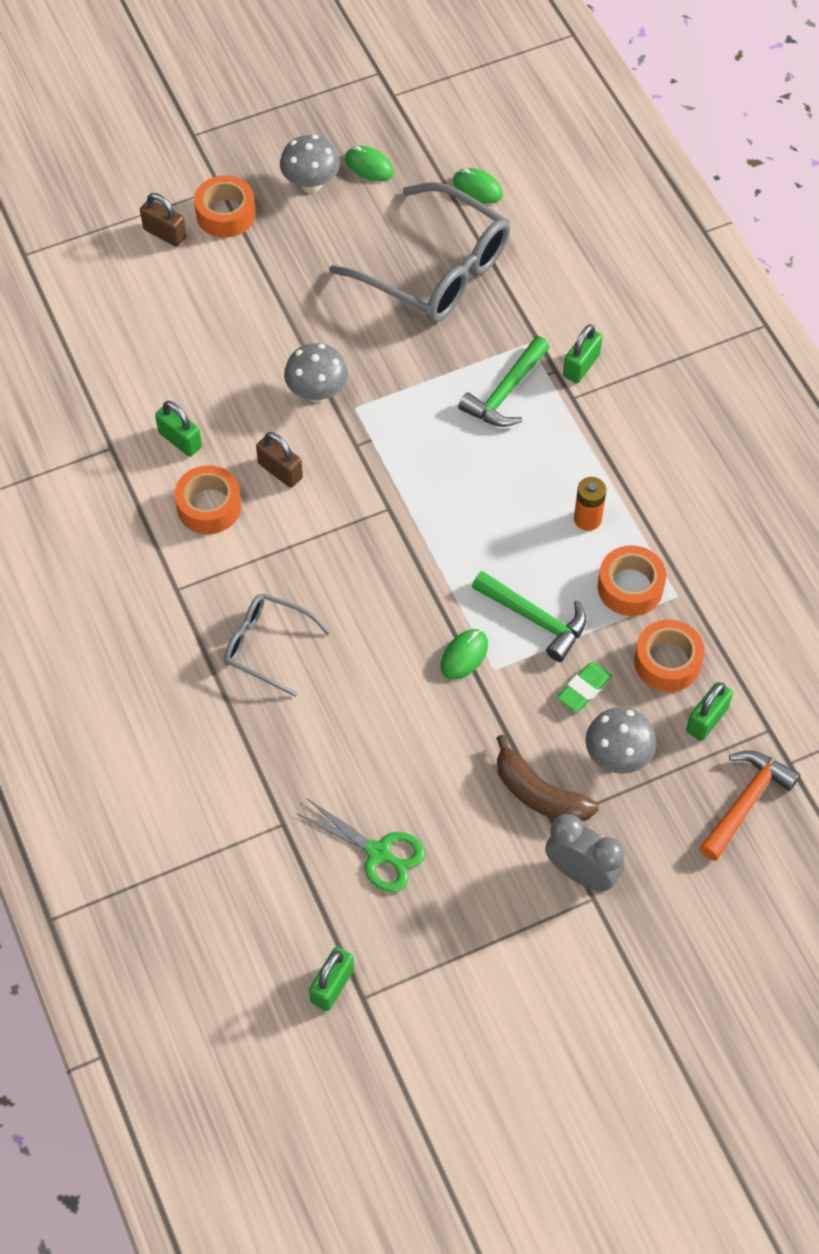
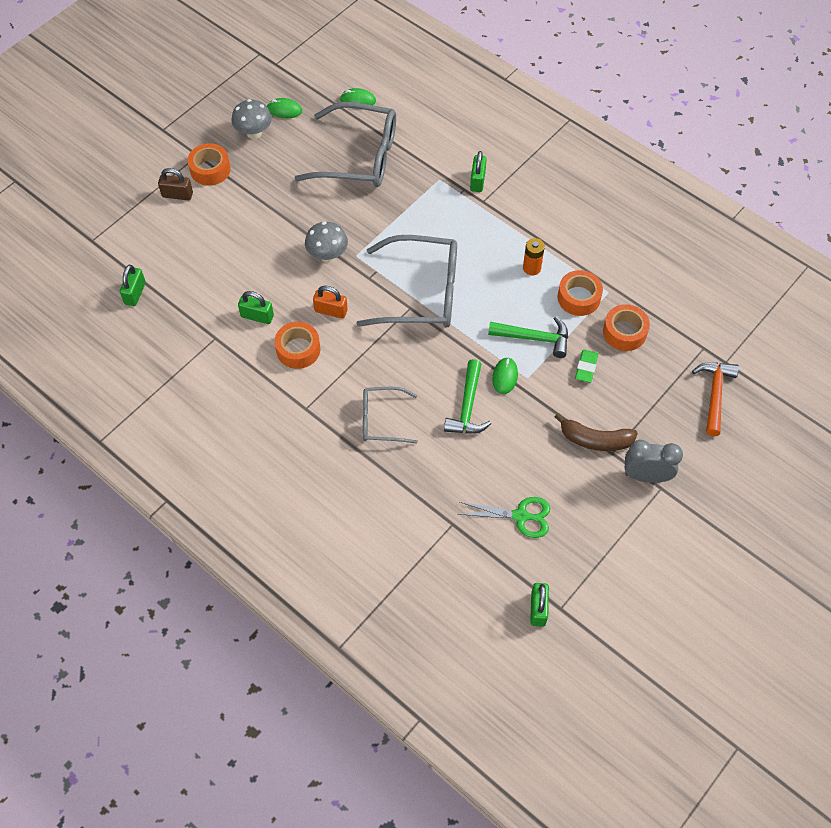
camera: 25 degrees left, 0 degrees up
brown padlock [256,432,303,488] -> orange padlock [313,286,348,319]
green hammer [458,336,550,427] -> green hammer moved to [444,359,491,434]
grey mushroom [585,707,656,774] -> none
green padlock [686,682,733,741] -> green padlock moved to [120,265,146,306]
none -> grey glasses [356,235,457,328]

